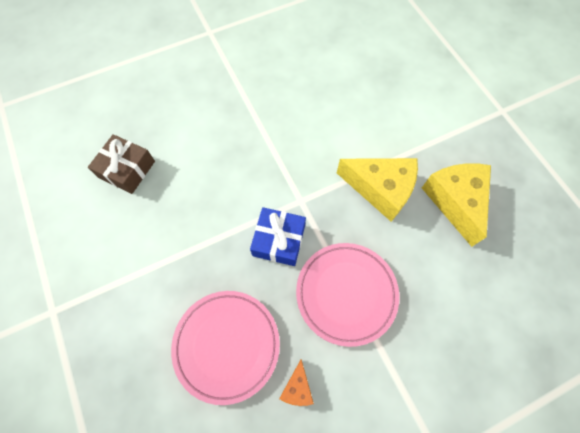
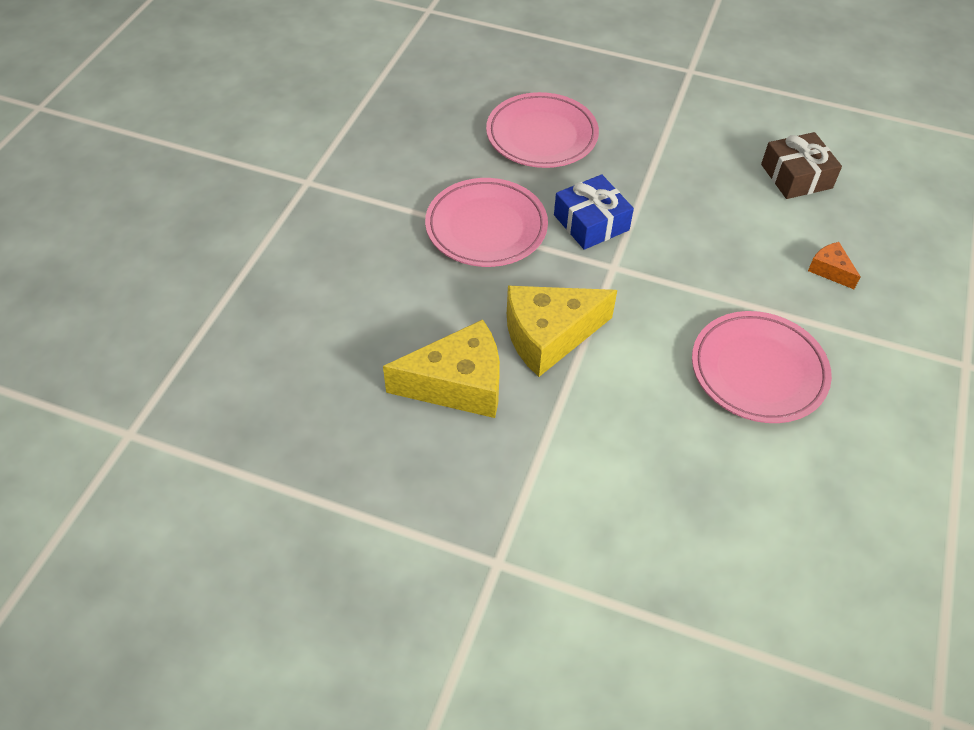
camera: 135 degrees right, 15 degrees down
orange cheese [279,359,314,406] -> orange cheese moved to [808,242,861,289]
yellow cheese [422,163,491,247] -> yellow cheese turned 45 degrees counterclockwise [383,319,500,418]
none -> pink plate [692,311,832,423]

